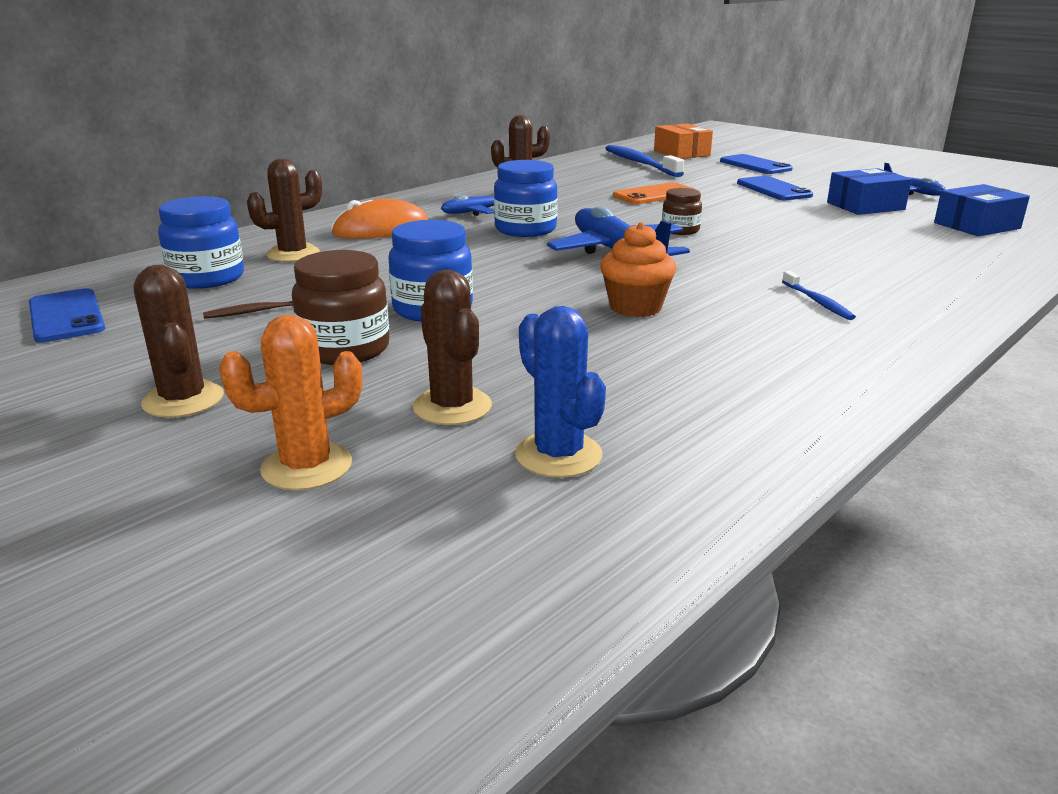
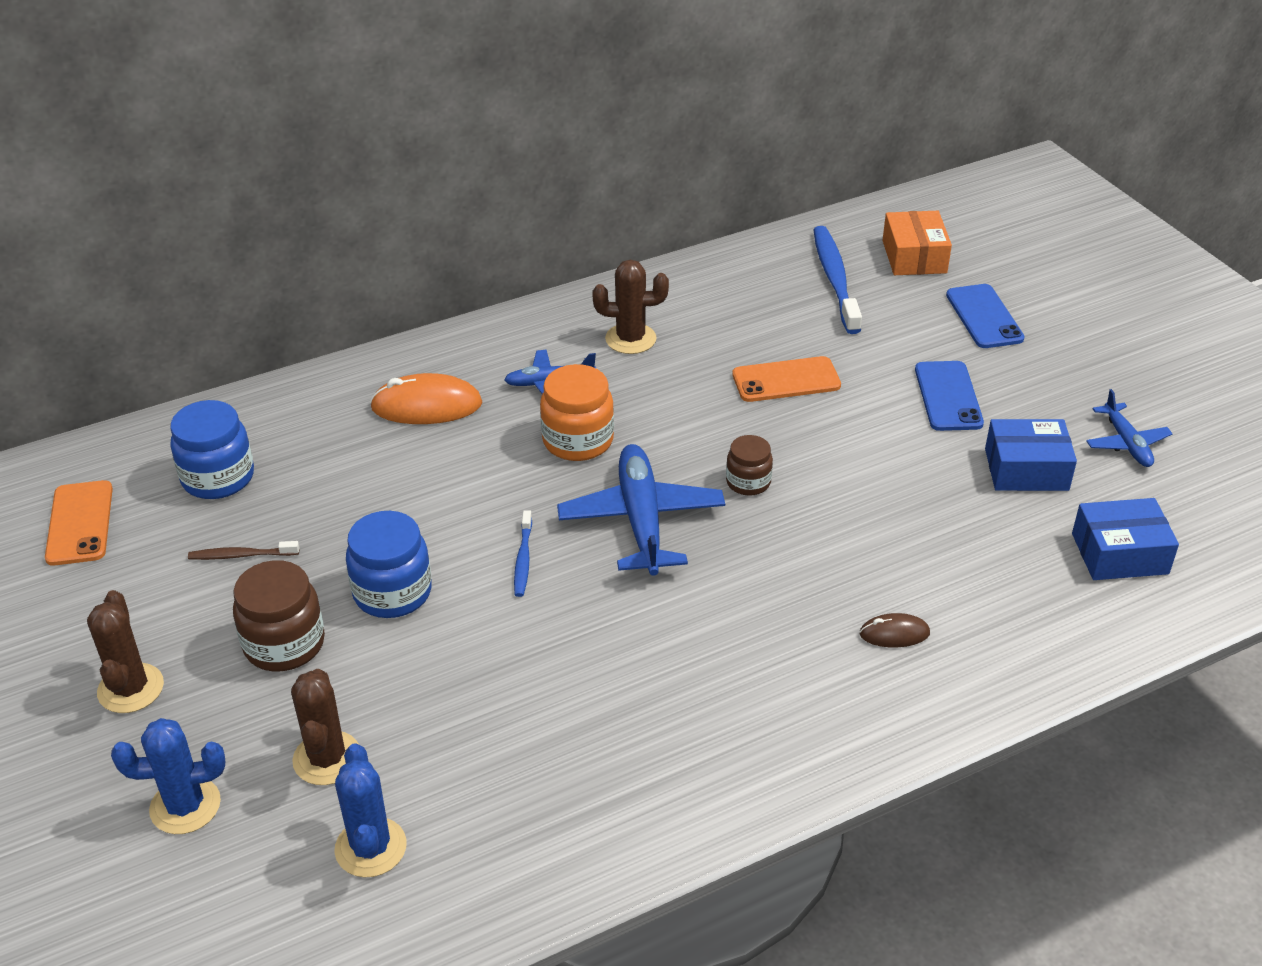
camera: 20 degrees right, 15 degrees up
blue phone [29,288,105,342] -> orange phone [45,480,113,566]
orange cactus [219,315,362,490] -> blue cactus [111,718,225,834]
brown cactus [247,159,322,262] -> none
blue jar [494,160,558,237] -> orange jar [540,364,614,461]
orange cupcake [600,222,676,317] -> none
blue toothbrush [782,271,856,320] -> blue toothbrush moved to [514,510,532,597]
none -> brown mouse [859,613,930,647]

